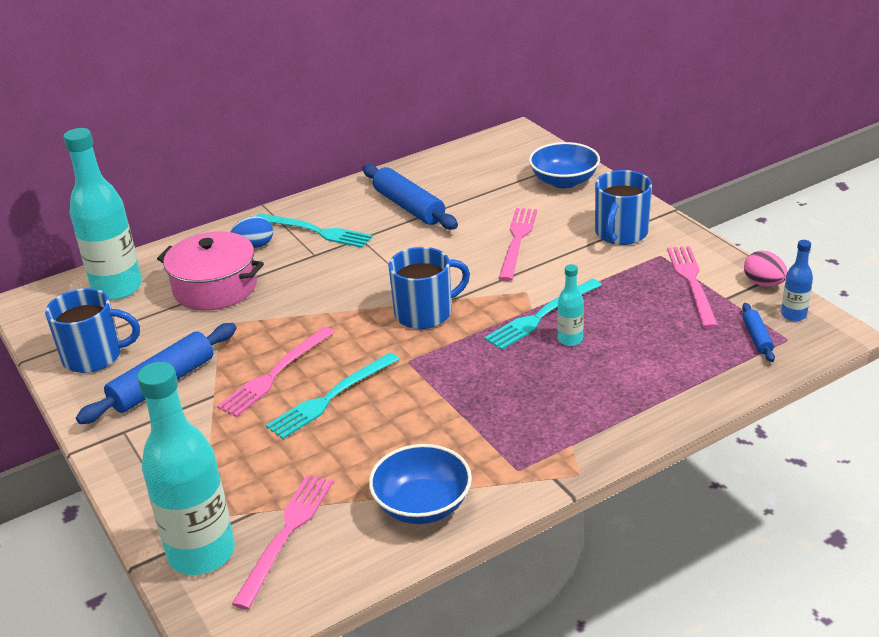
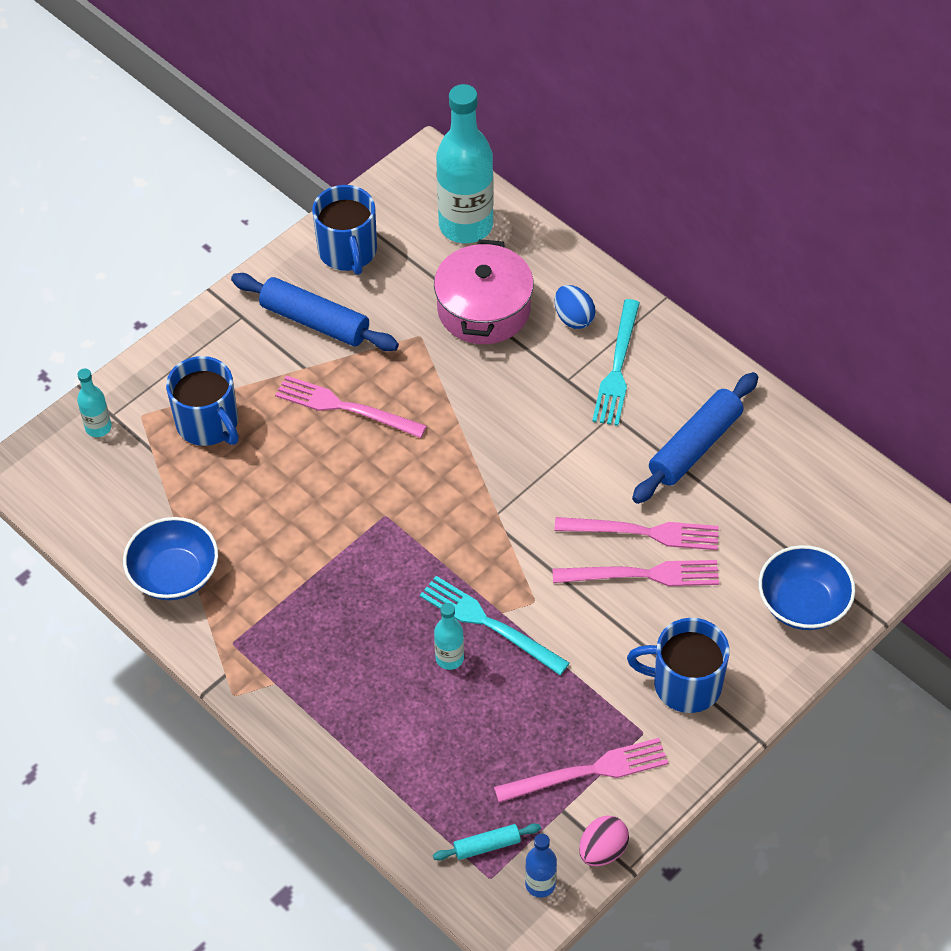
camera: 75 degrees right, 20 degrees up
turquoise bottle [137,362,235,575] -> turquoise bottle [77,368,112,437], size x0.46
pink fork [232,475,334,609] -> pink fork moved to [554,517,719,550]
turquoise fork [266,352,400,439] -> none
blue mug [388,247,470,329] -> blue mug moved to [166,356,239,446]
blue rolling pin [742,303,775,362] -> turquoise rolling pin [433,823,541,861]

